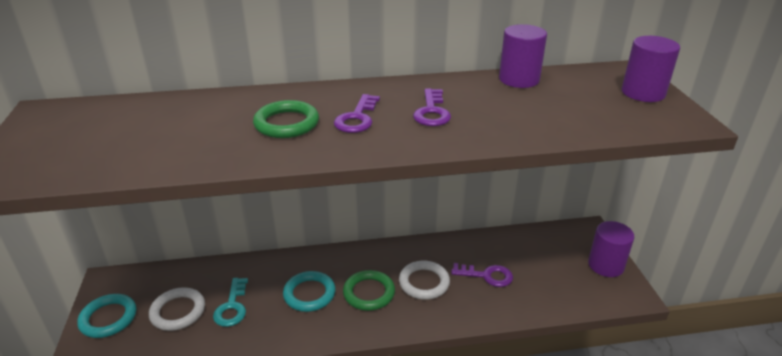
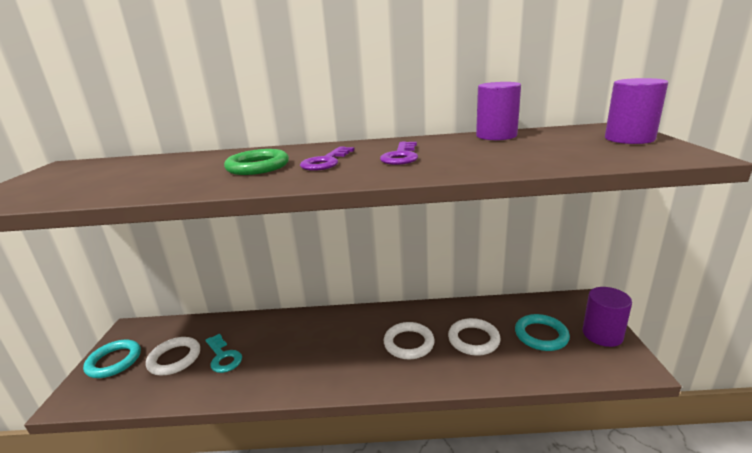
camera: 10 degrees right, 10 degrees down
turquoise key [213,278,248,327] -> turquoise key turned 45 degrees counterclockwise [205,333,242,373]
turquoise ring [283,271,335,312] -> turquoise ring moved to [515,314,570,351]
green ring [343,270,395,311] -> none
purple key [451,263,513,287] -> white ring [448,318,501,356]

